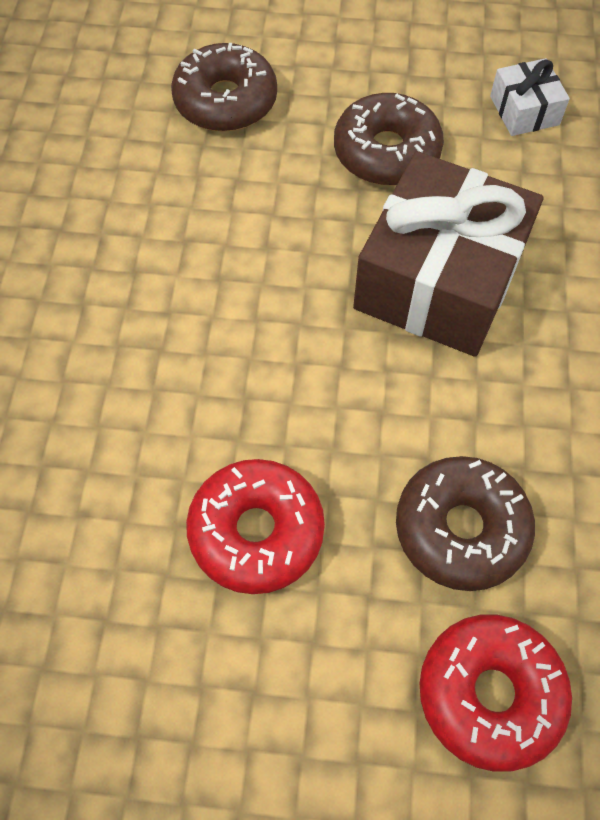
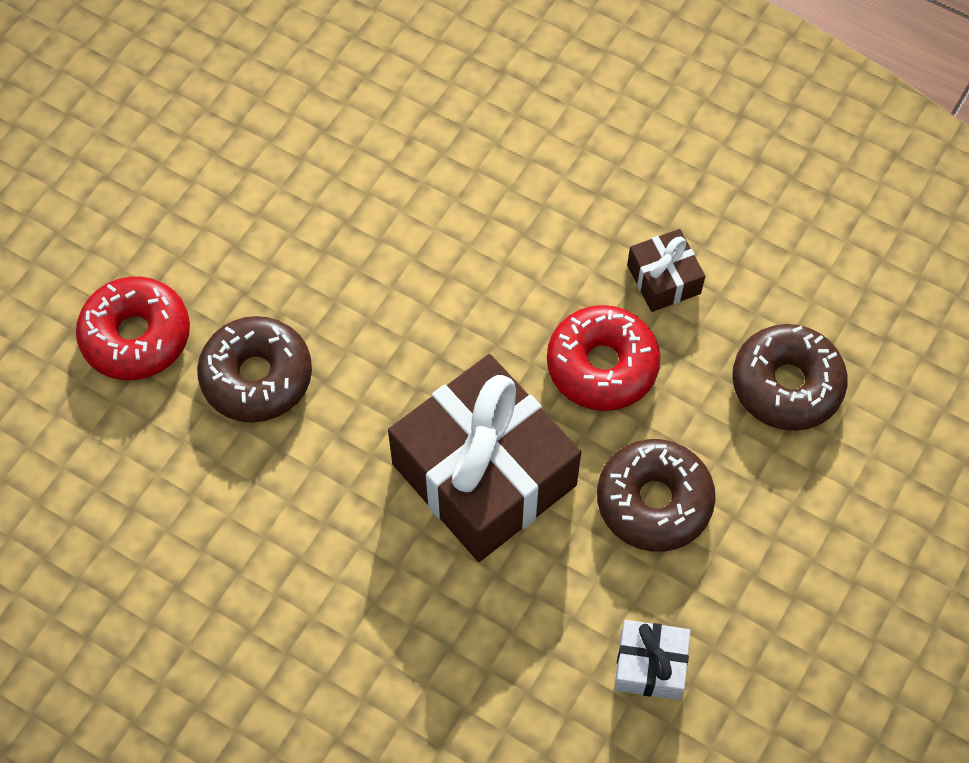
camera: 115 degrees right, 0 degrees up
red donut [186,459,325,594] -> red donut moved to [547,305,660,411]
none -> brown gift [627,229,705,312]

